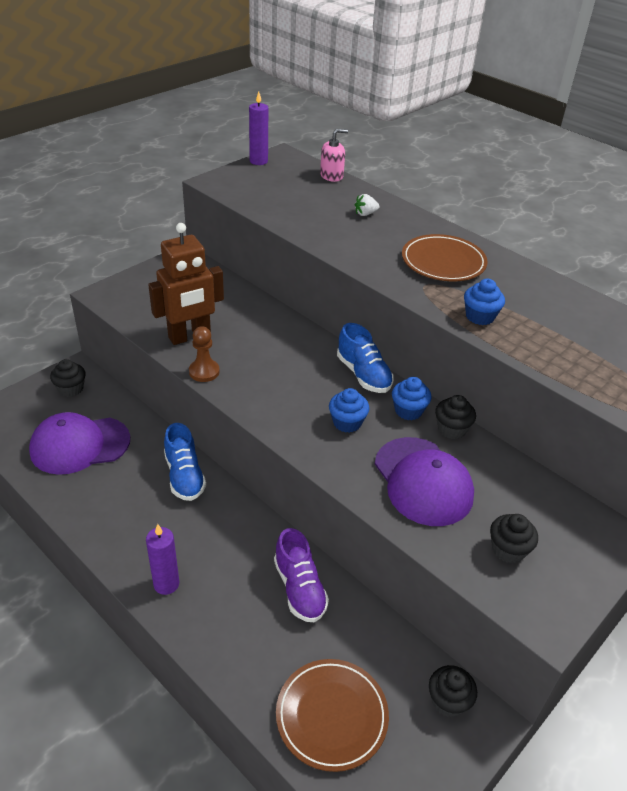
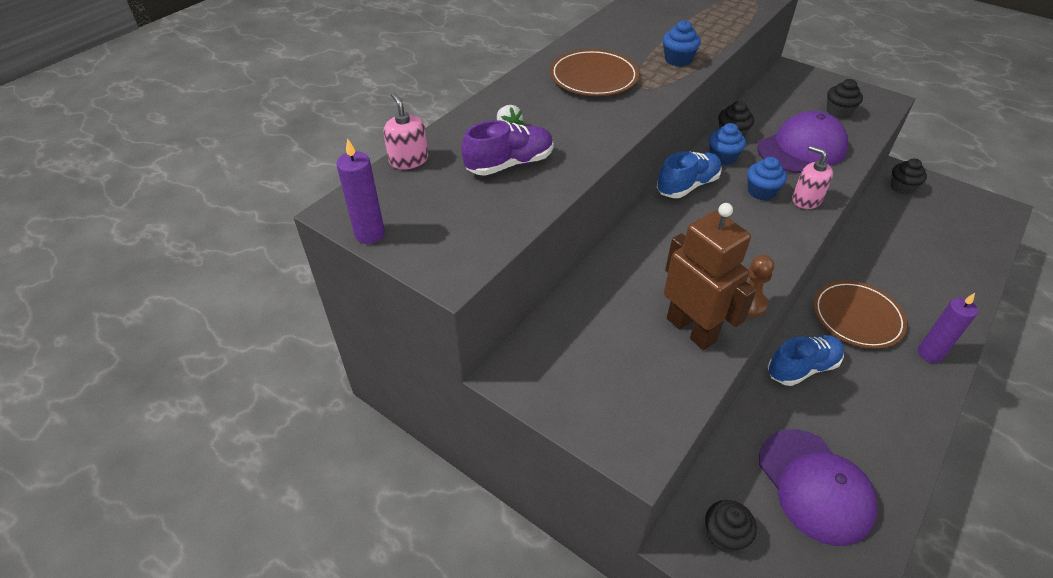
camera: 95 degrees left, 5 degrees up
purple shoe [274,528,329,622] -> purple shoe moved to [461,120,554,176]
brown plate [276,659,389,772] -> brown plate moved to [814,281,907,349]
none -> pink soap dispenser [792,146,833,209]

